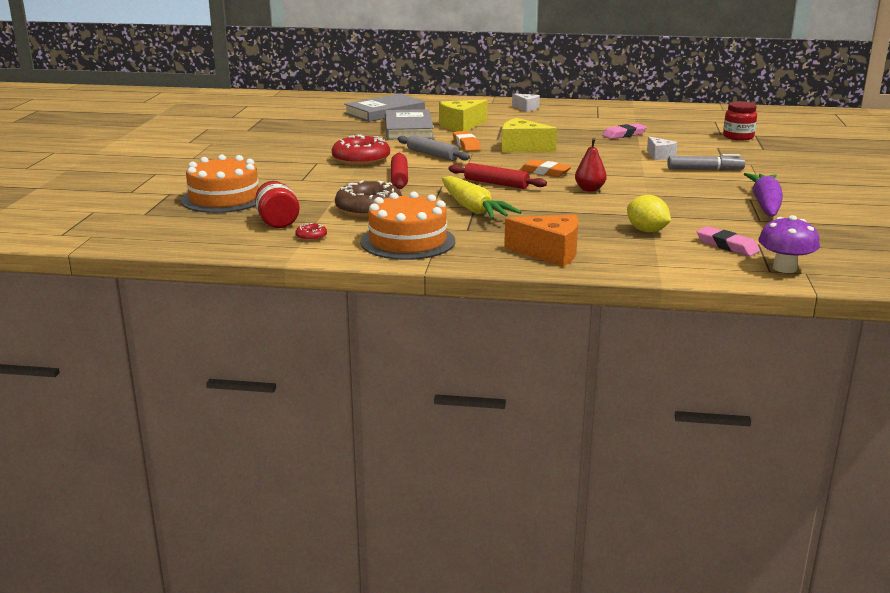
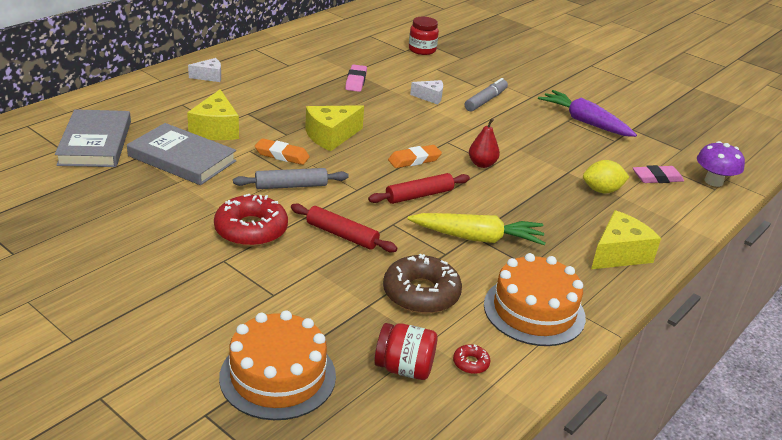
camera: 60 degrees left, 10 degrees up
orange cheese [504,215,578,267] -> yellow cheese [591,210,661,269]

